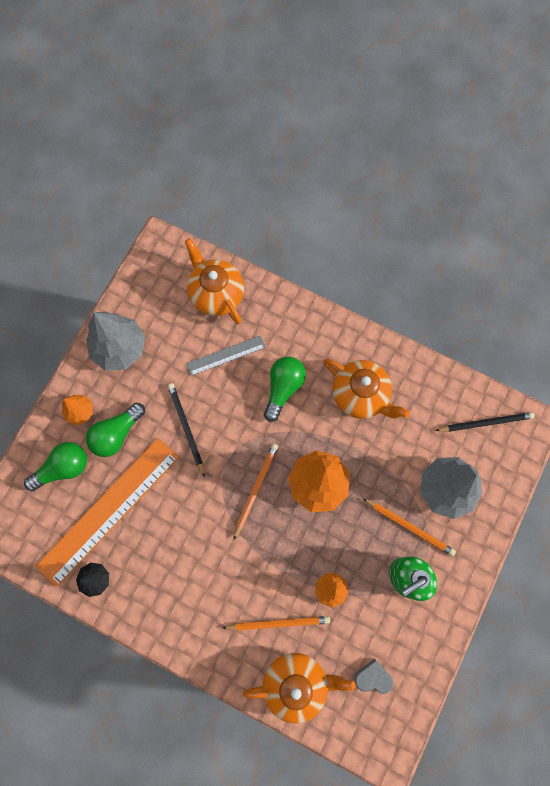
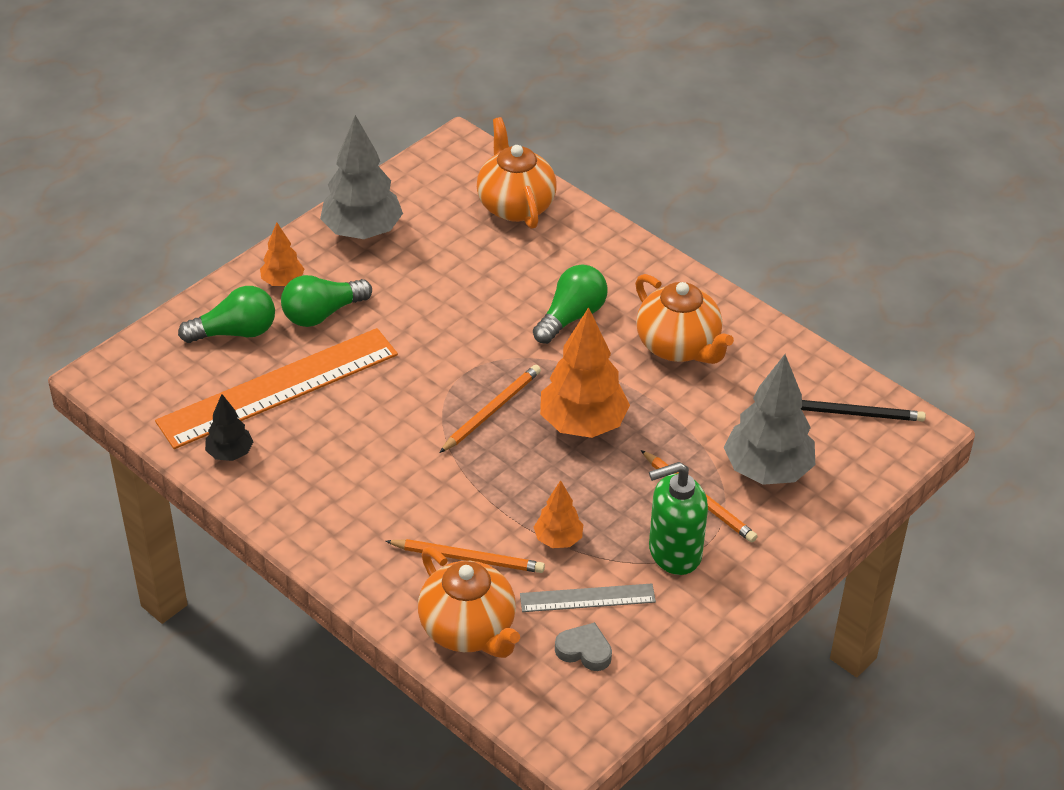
camera: 15 degrees right, 30 degrees down
black pencil [168,383,205,477] -> none
grey ruler [186,335,266,376] -> grey ruler moved to [520,583,656,612]
orange teapot [243,653,355,723] -> orange teapot turned 45 degrees clockwise [418,547,520,658]

